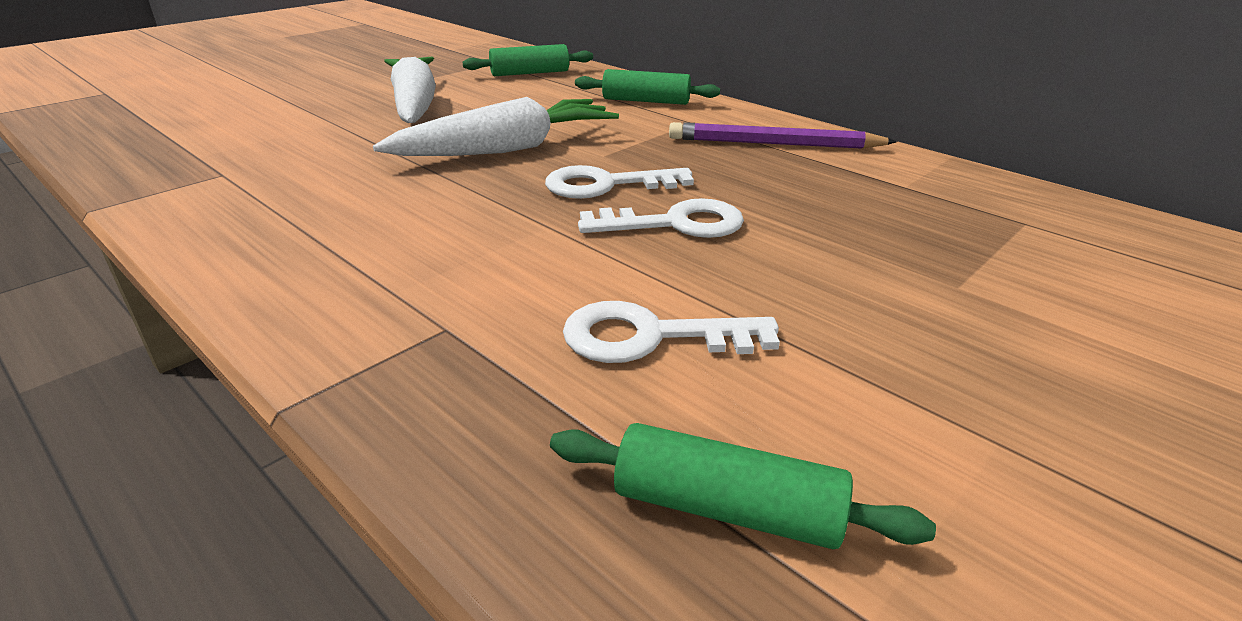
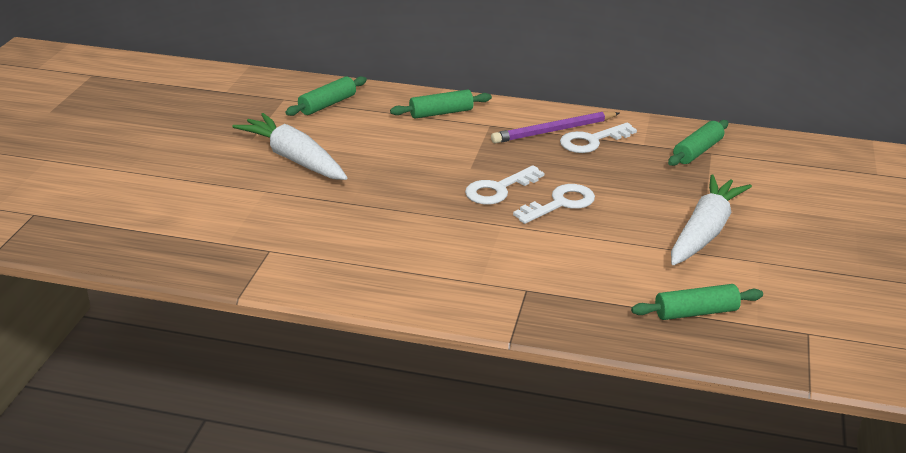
camera: 30 degrees left, 0 degrees up
white carrot [373,97,619,156] -> white carrot moved to [671,174,752,265]
white key [563,301,780,363] -> white key moved to [560,123,637,153]
none -> green rolling pin [668,120,729,166]

